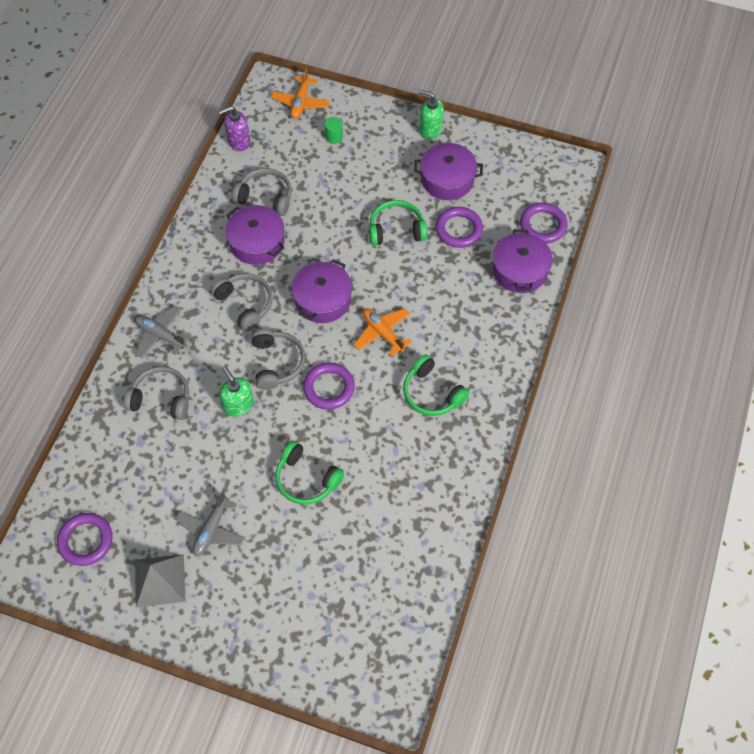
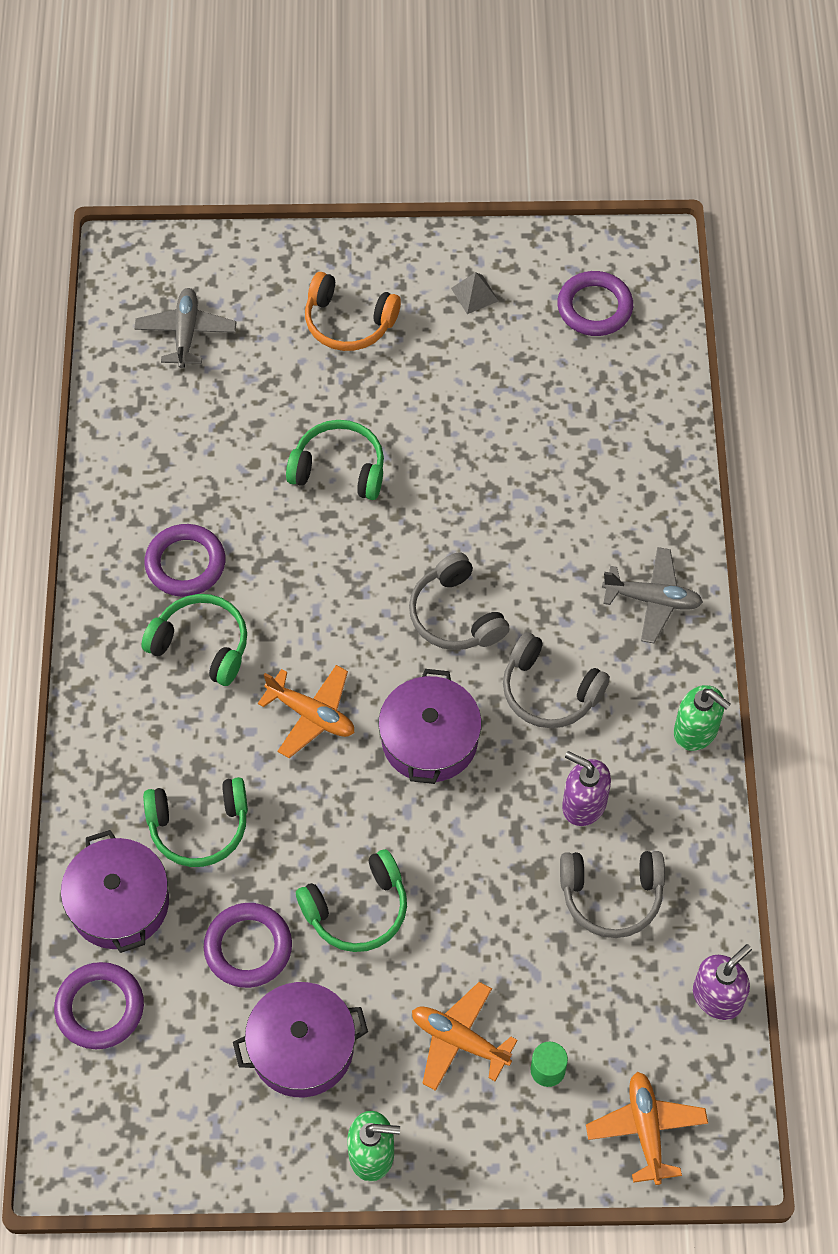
camera: 160 degrees right, 0 degrees up
grey headphones [124,367,189,420] -> none
grey pyramid [135,554,186,607] -> grey pyramid [451,272,499,314], size x0.54
grey plane [175,490,245,557] -> grey plane moved to [134,288,236,368]
green soap dispenser [219,366,254,417] -> green soap dispenser moved to [674,685,731,751]
purple pot [225,205,284,265] -> purple soap dispenser [562,751,611,826]
purple ring [303,363,355,410] -> purple ring moved to [144,524,225,597]
none -> green headphones [143,777,248,867]
none -> orange headphones [305,272,401,351]
none -> orange plane [412,982,518,1091]

